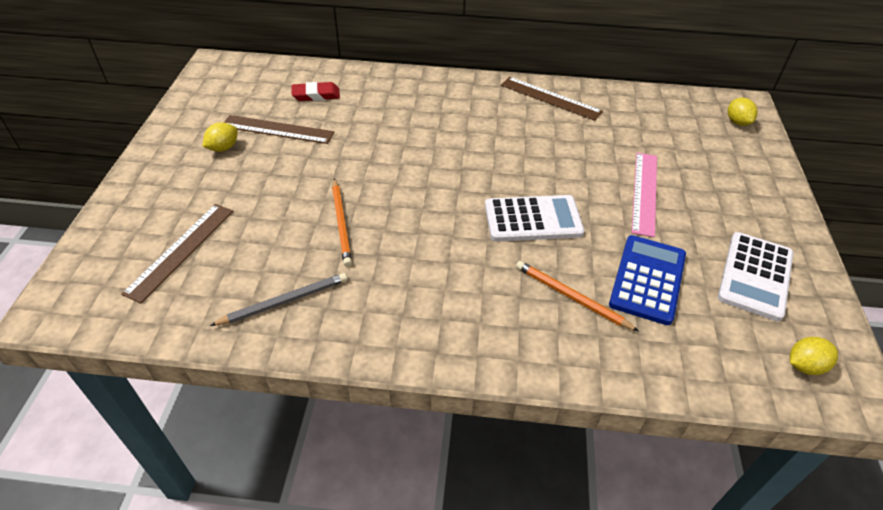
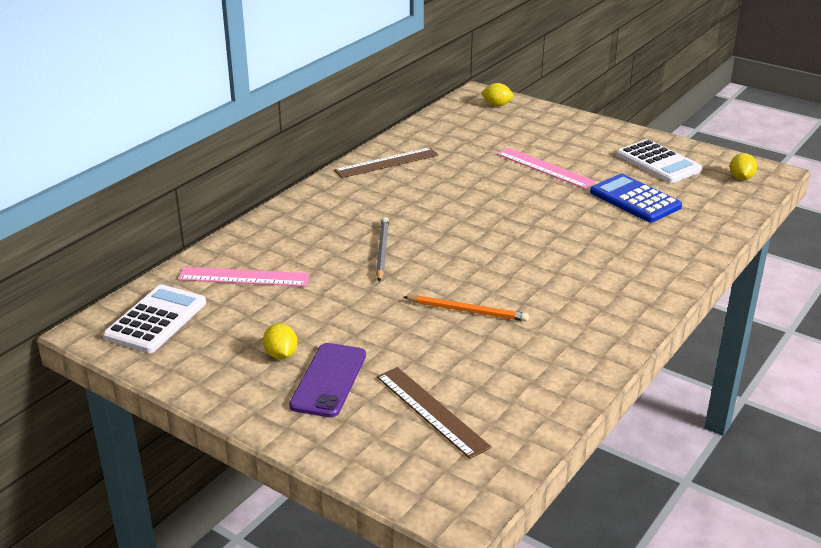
camera: 60 degrees left, 15 degrees down
grey pencil [210,273,347,326] -> grey pencil moved to [376,217,389,281]
brown ruler [224,115,334,144] -> none
red eraser [291,82,340,101] -> pink ruler [178,267,310,287]
white calculator [485,195,585,242] -> white calculator moved to [103,285,206,353]
orange pencil [516,261,639,331] -> none
none -> purple phone [289,343,366,417]

